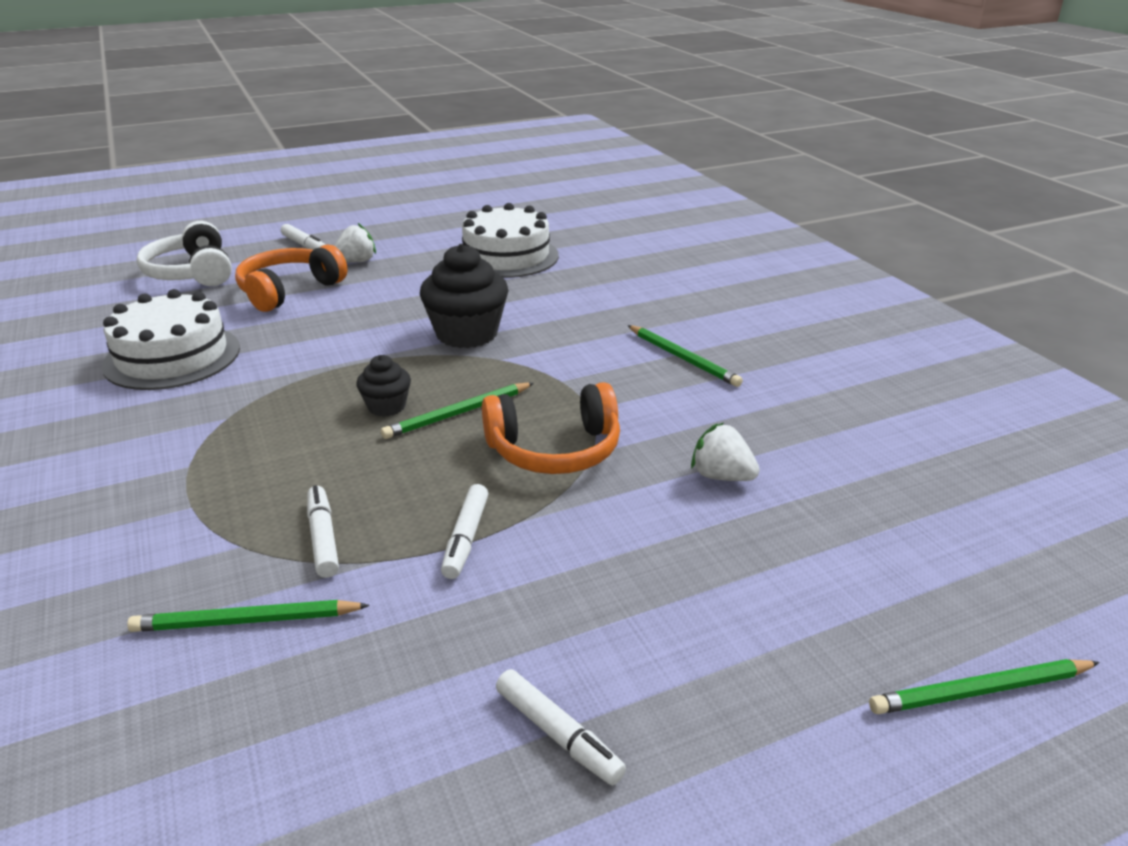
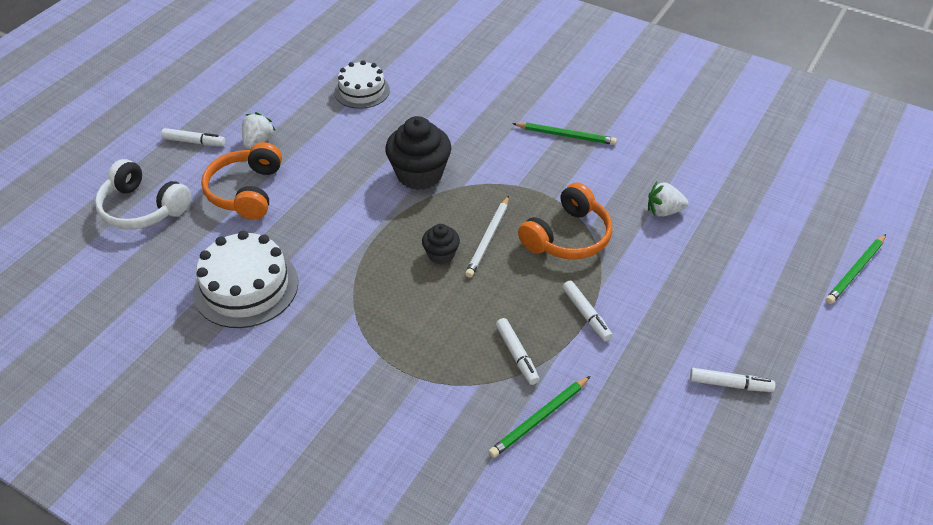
camera: 35 degrees left, 15 degrees up
white marker [307,485,339,578] -> white marker turned 150 degrees counterclockwise [496,318,540,385]
green pencil [381,383,534,439] -> white pencil [465,196,509,278]
white cake [462,203,559,278] -> white cake [334,60,390,109], size x0.66

